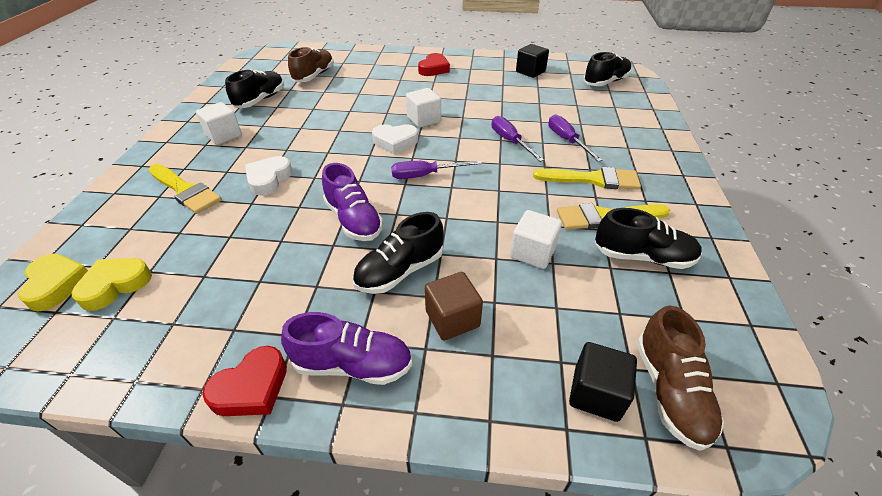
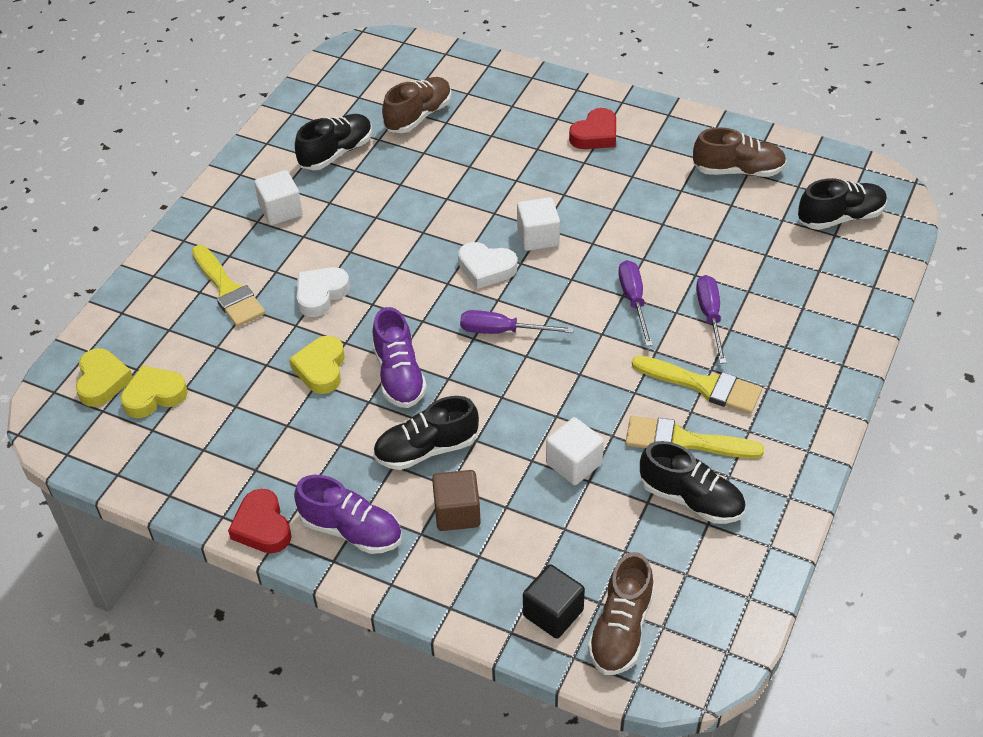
camera: 20 degrees right, 5 degrees up
red heart [202,346,287,416] -> red heart turned 90 degrees clockwise [228,489,291,553]
black cube [516,44,549,78] -> brown shoe [693,127,787,177]
none -> yellow heart [289,336,345,394]

